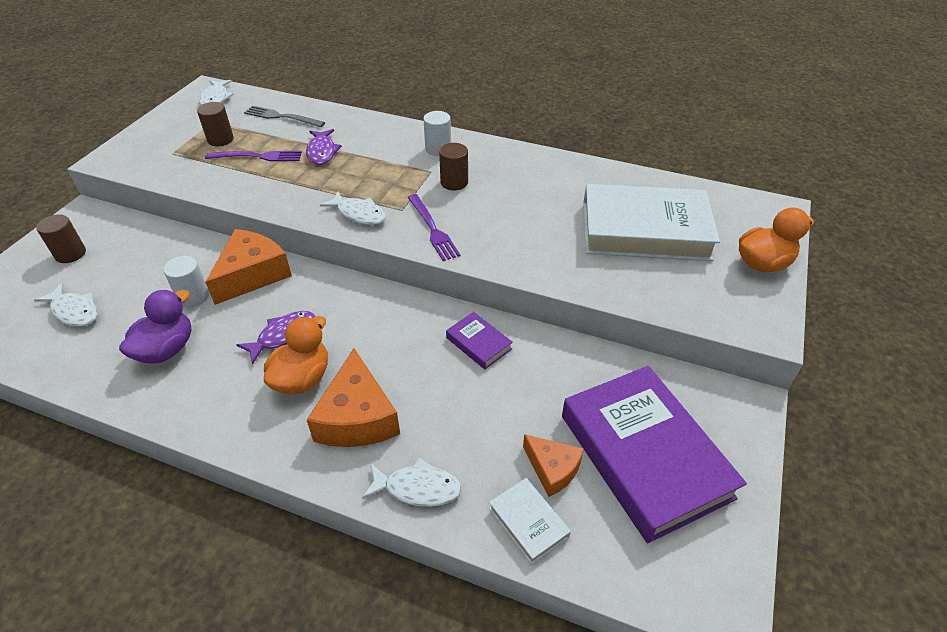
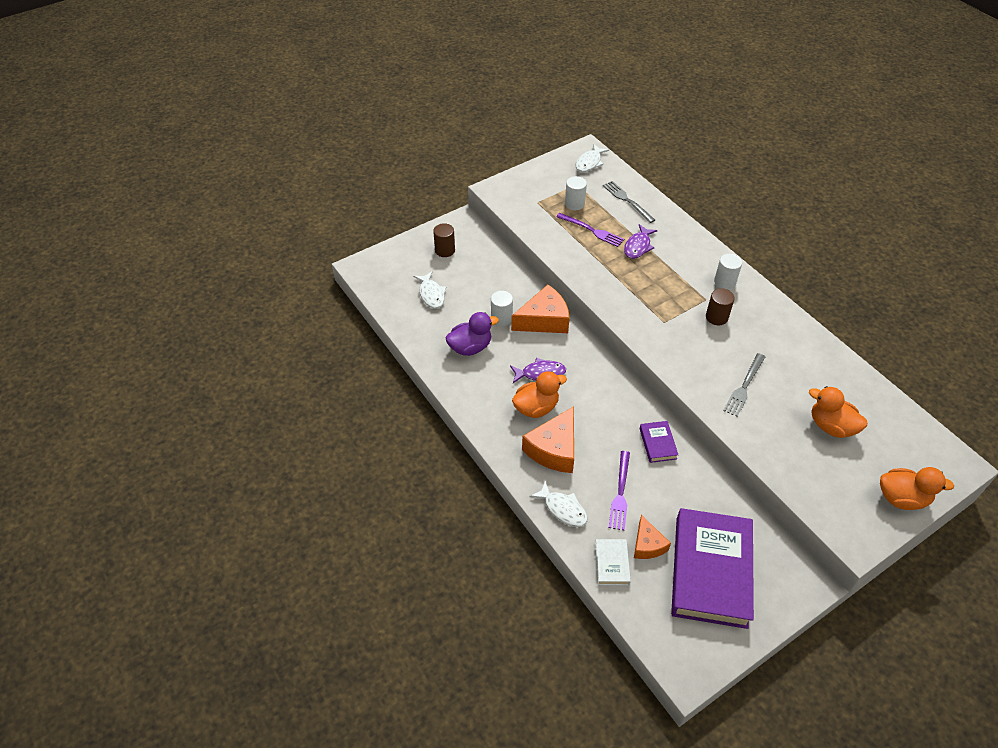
camera: 35 degrees right, 5 degrees up
brown cylinder [197,102,234,146] -> white cylinder [565,176,587,210]
white fish [320,192,386,225] -> none
purple fork [407,194,461,261] -> purple fork moved to [609,451,630,530]
white book [583,184,720,261] -> orange duck [809,386,867,438]
none -> grey fork [723,353,765,417]

